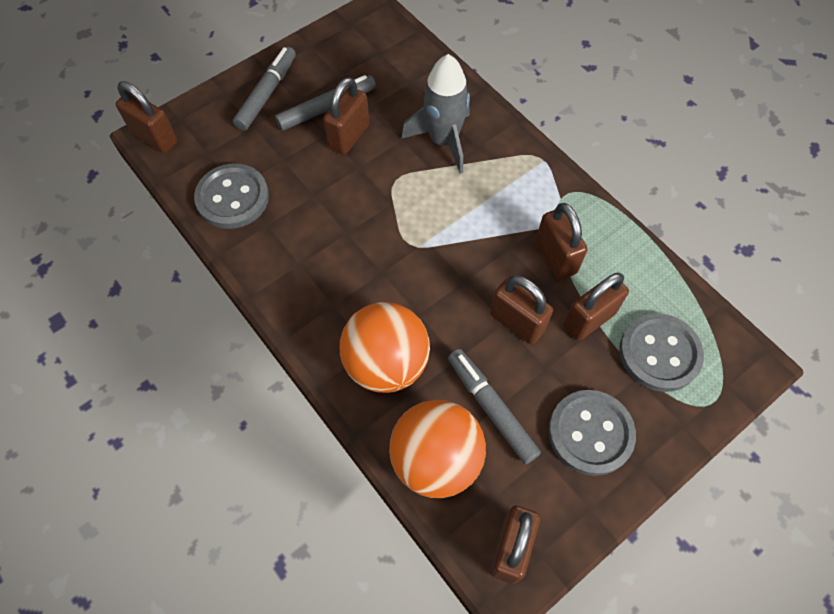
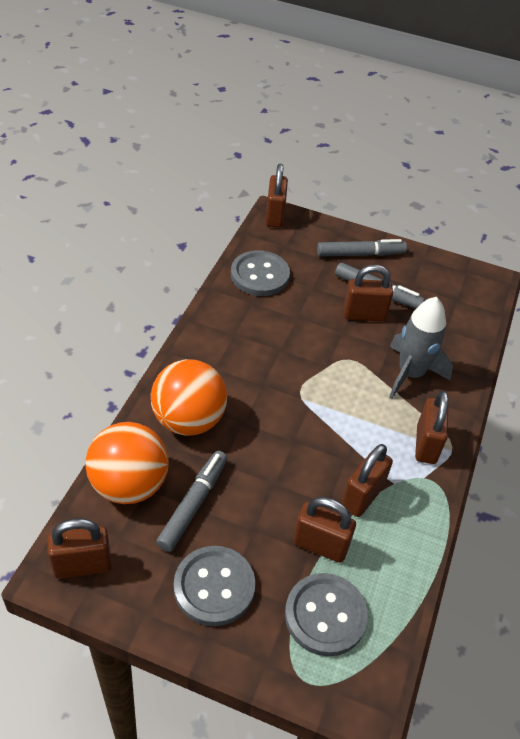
camera: 55 degrees right, 15 degrees down
brown padlock [490,275,553,345] -> brown padlock moved to [415,390,449,464]

